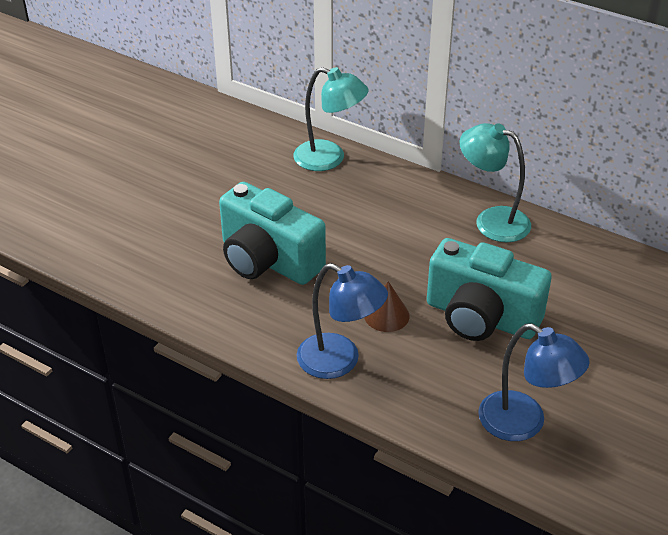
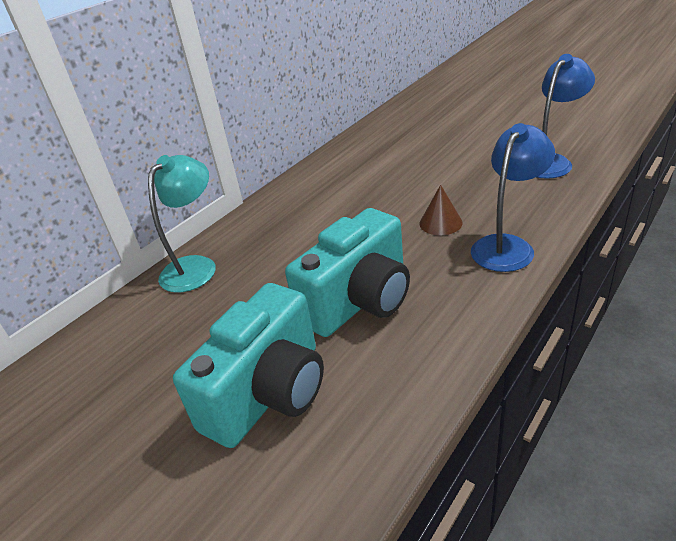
camera: 80 degrees left, 5 degrees down
turquoise camera [427,238,552,341] -> turquoise camera moved to [173,283,324,448]
turquoise lamp [459,123,531,242] -> none

